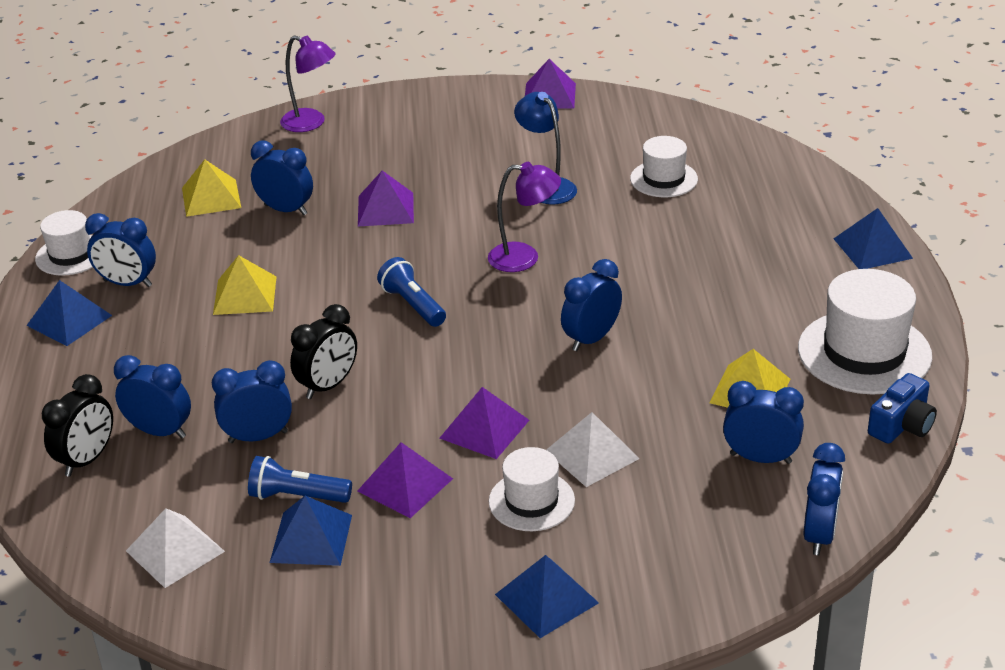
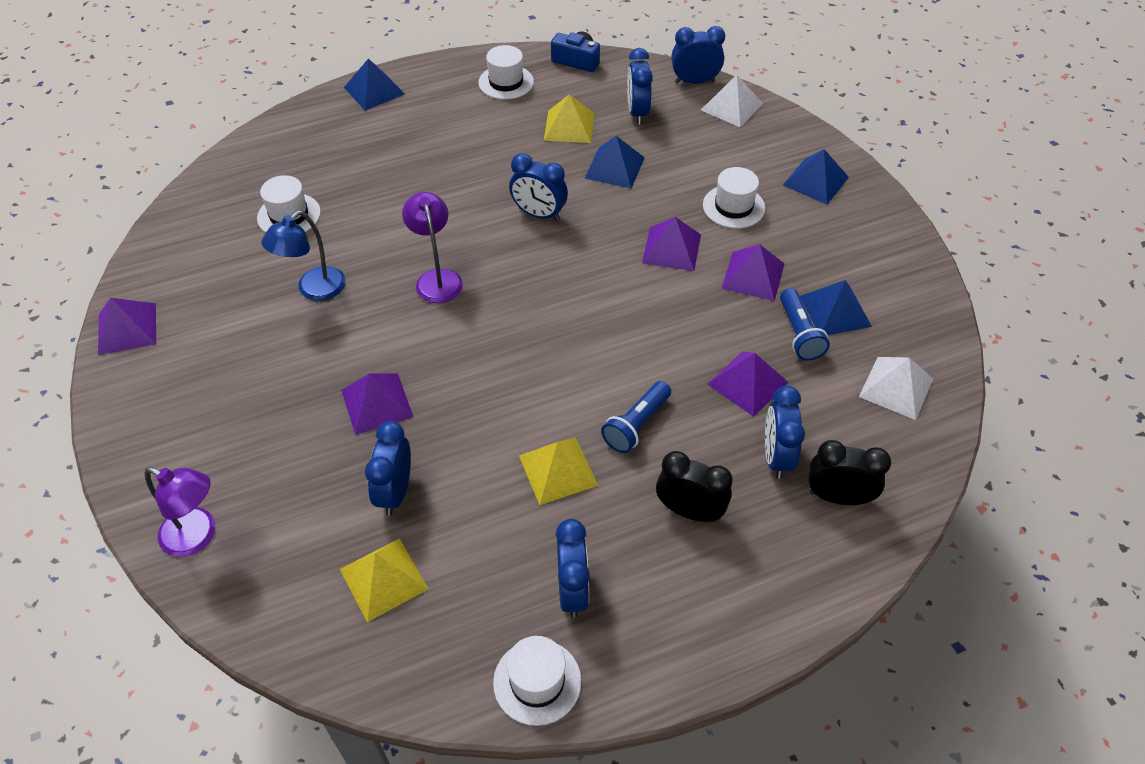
camera: 110 degrees left, 15 degrees up
blue pyramid [26,280,112,346] -> blue pyramid moved to [585,136,645,189]
blue clock [212,360,292,443] -> purple pyramid [708,351,789,417]
purple lamp [280,35,336,132] -> purple lamp turned 105 degrees clockwise [144,467,215,557]
black clock [290,304,357,399] -> black clock moved to [656,451,733,522]
blue flashlight [377,257,446,327] -> blue flashlight moved to [601,381,671,453]
white pyramid [546,412,640,487] -> white pyramid moved to [701,75,763,127]
white hat [798,269,932,395] -> white hat [478,45,534,100], size x0.59

